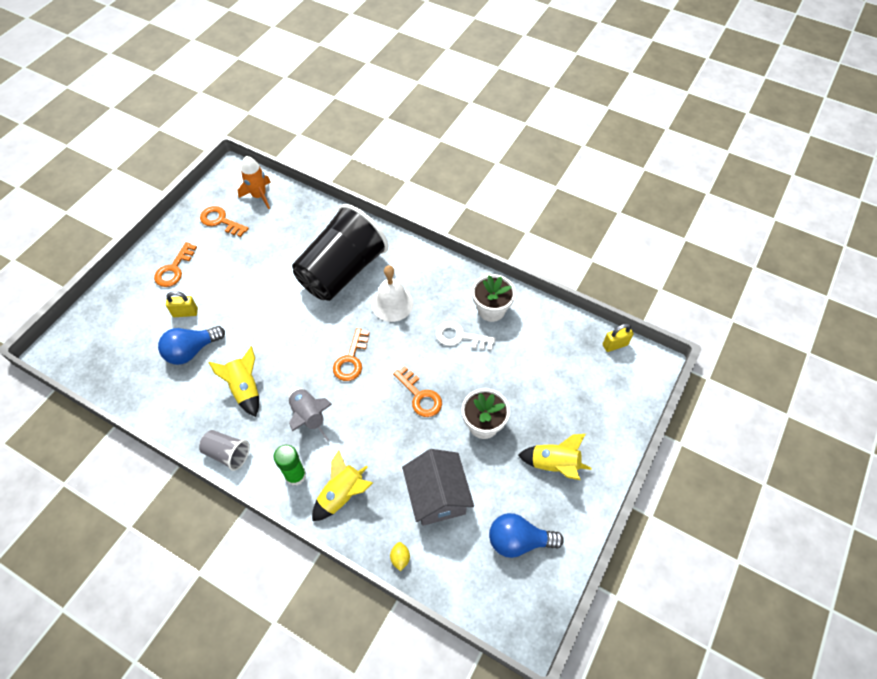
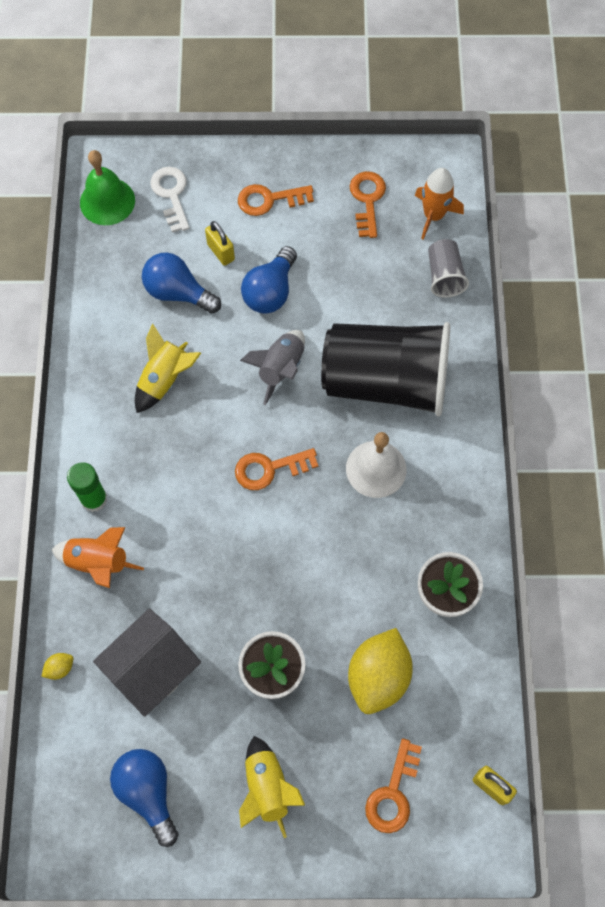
camera: 60 degrees right, 10 degrees up
grey cup [199,430,250,471] -> grey cup moved to [428,239,469,298]
grey rocket [289,387,332,441] -> grey rocket moved to [240,330,305,405]
yellow rocket [312,450,373,521] -> orange rocket [52,527,144,588]
orange key [393,366,442,417] -> orange key moved to [365,738,422,833]
white key [436,321,496,350] -> white key moved to [150,167,190,232]
none -> green bell [80,150,135,225]
none -> blue light bulb [241,246,297,314]
none -> yellow lemon [348,628,413,714]

